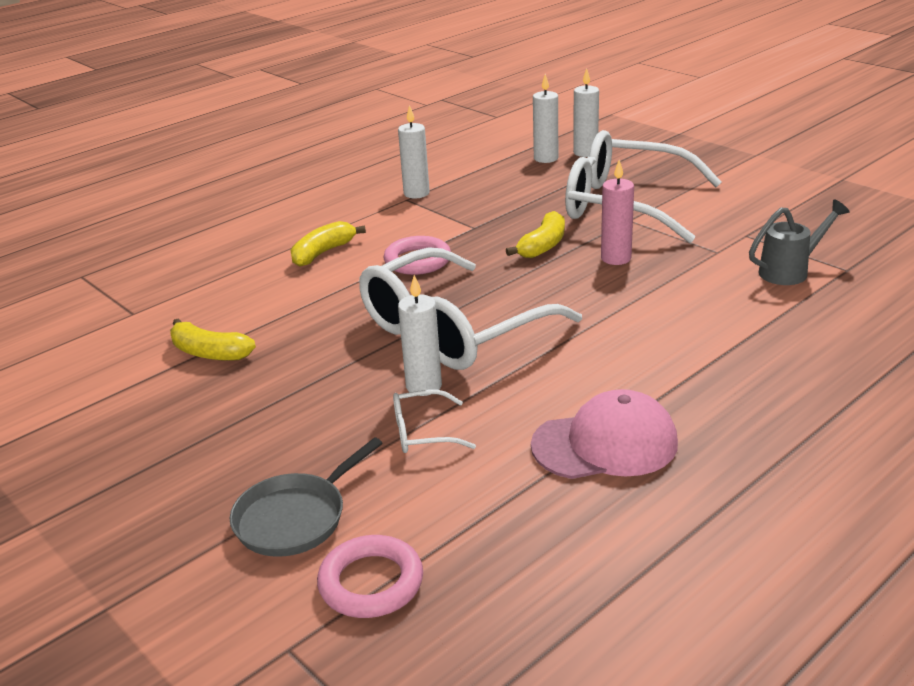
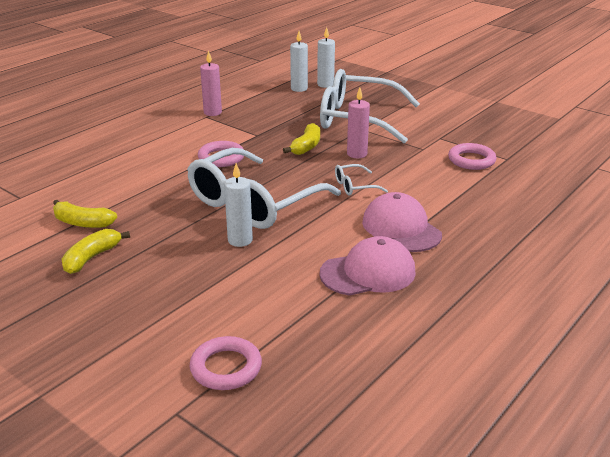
camera: 10 degrees left, 0 degrees up
grey pan [230,437,382,557] -> none
yellow banana [291,221,366,267] -> yellow banana moved to [62,229,130,274]
white glasses [393,390,476,453] -> white glasses moved to [335,164,388,196]
white candle [398,105,430,199] -> pink candle [200,50,222,116]
grey watering can [749,199,850,285] -> pink ring [448,143,496,170]
none -> pink cap [362,192,442,252]

